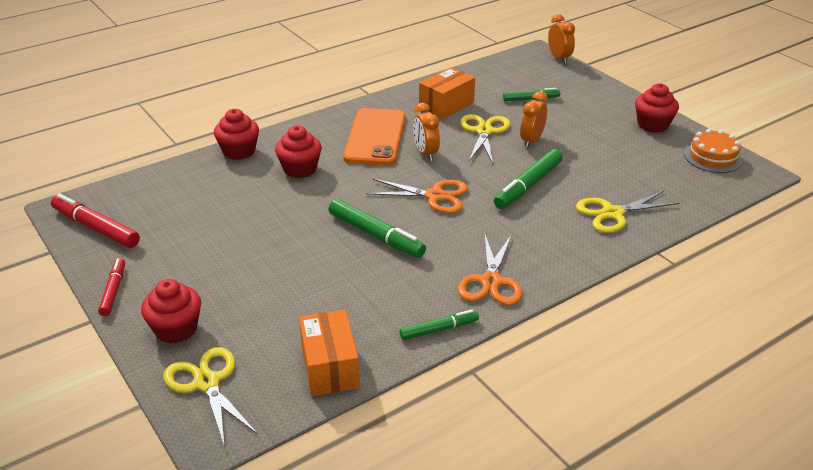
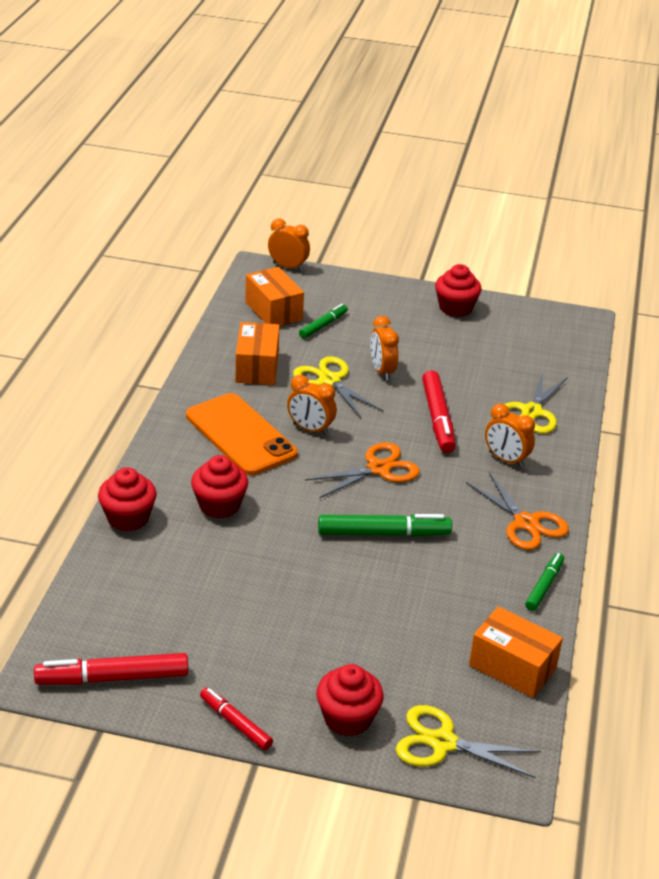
camera: 45 degrees left, 0 degrees up
green marker [494,149,563,209] -> red marker [422,370,456,453]
orange cake [684,129,743,173] -> none
none -> orange box [245,267,304,326]
none -> orange clock [485,404,535,468]

